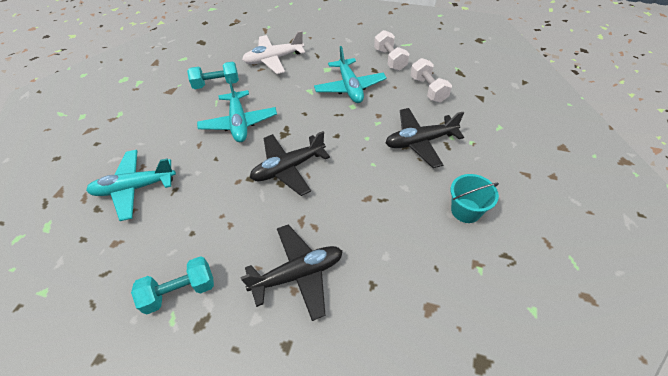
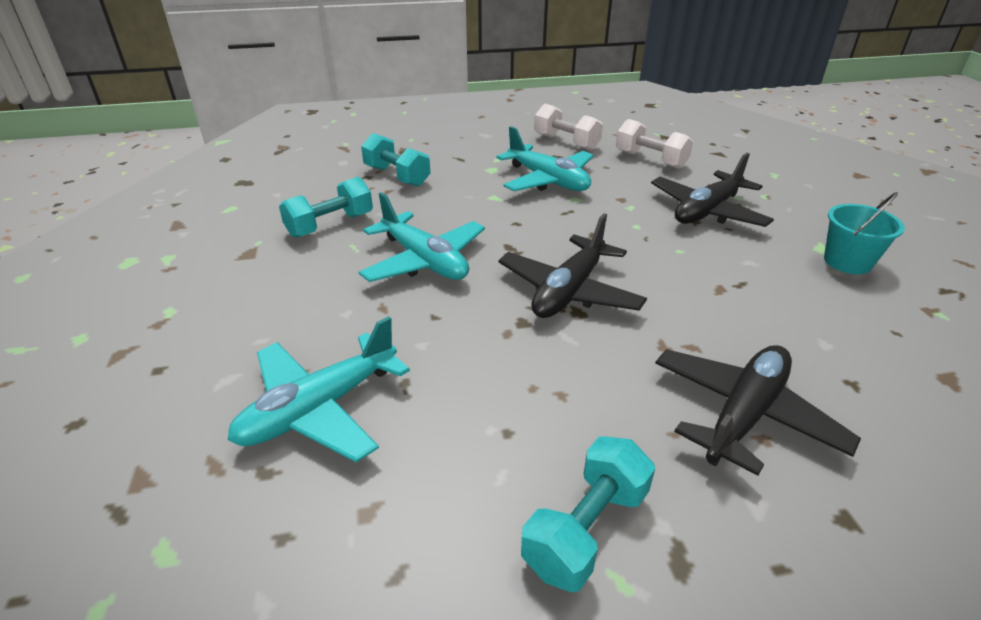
camera: 30 degrees left, 15 degrees down
white plane [242,31,305,74] -> turquoise dumbbell [361,133,430,187]

